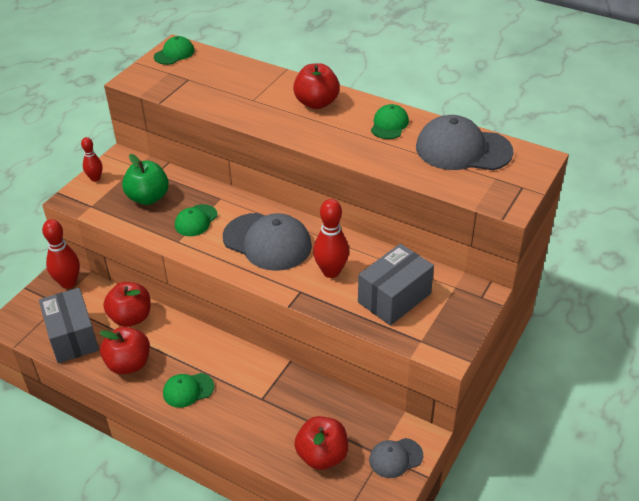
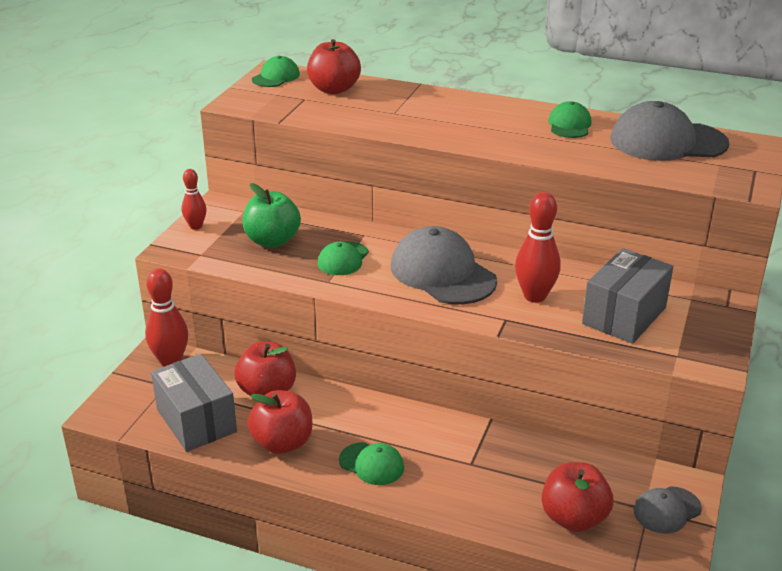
camera: 10 degrees left, 10 degrees down
green cap [163,373,214,408] -> green cap turned 120 degrees counterclockwise [339,442,404,485]
grey cap [223,213,312,271] -> grey cap turned 150 degrees counterclockwise [391,226,497,305]
red apple [293,63,340,109] -> red apple moved to [307,39,361,94]

